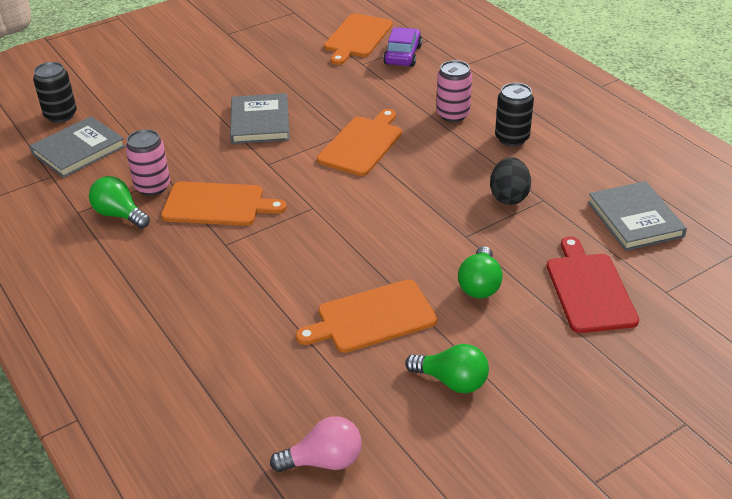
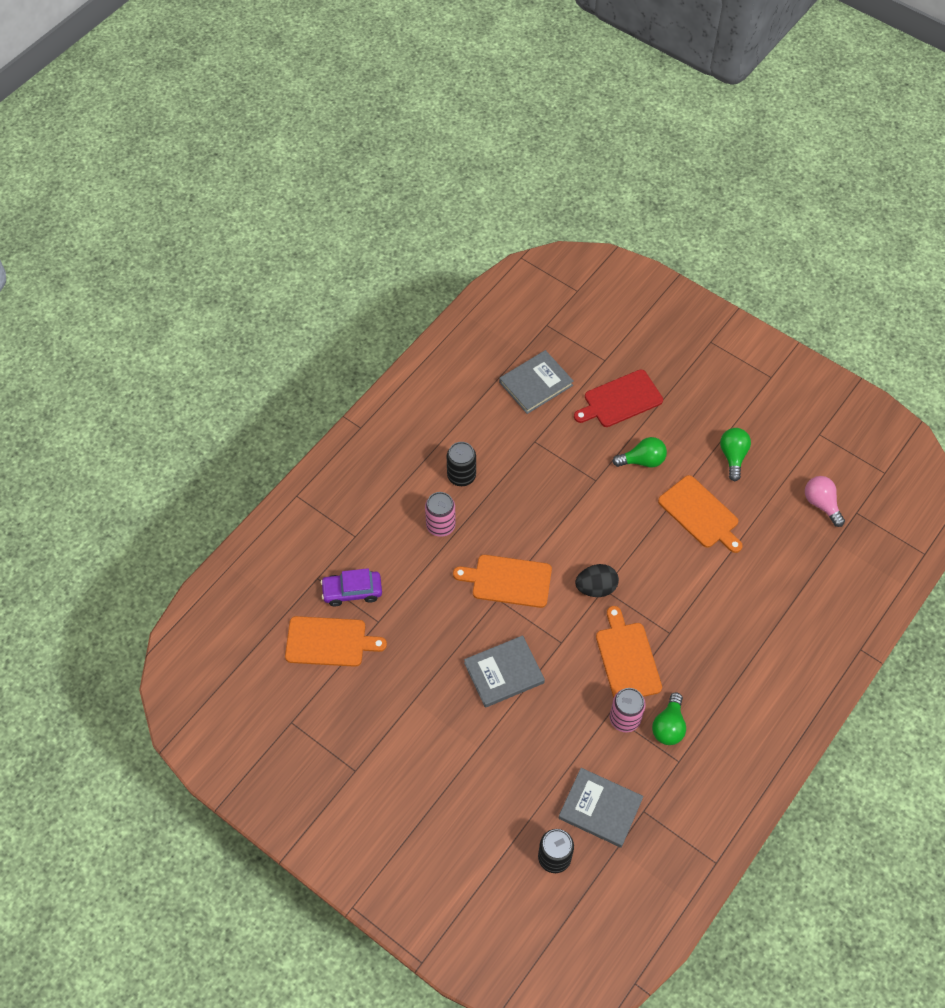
camera: 110 degrees left, 20 degrees up
black egg [490,157,531,205] -> black egg moved to [575,564,619,597]

